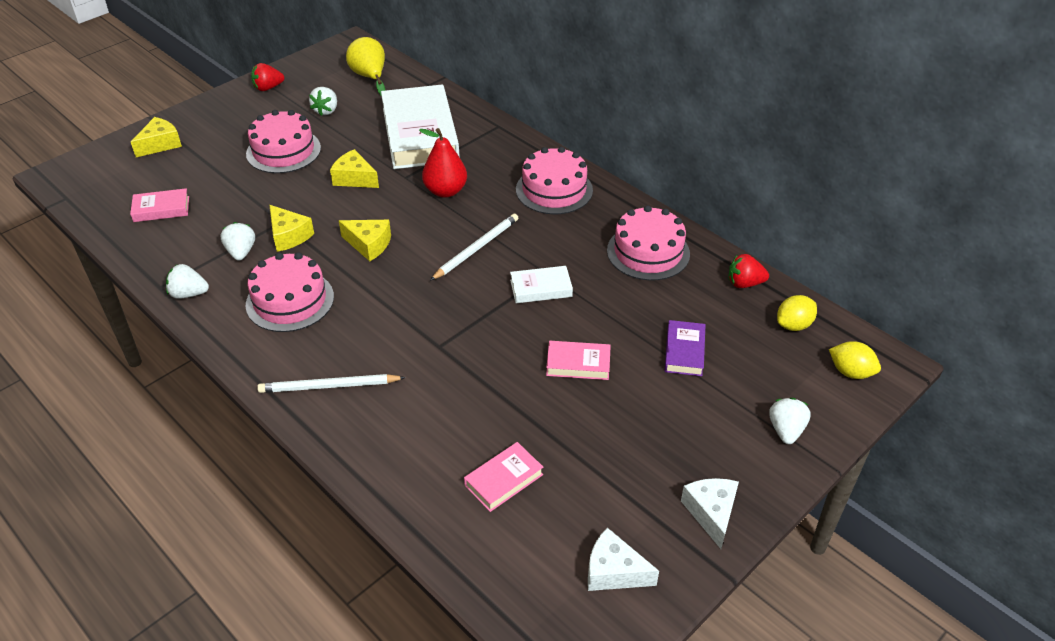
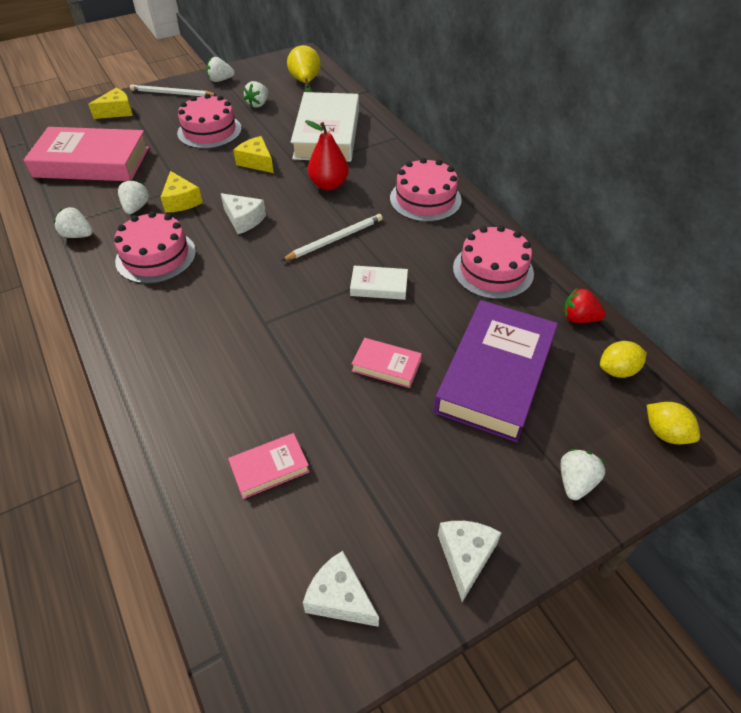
camera: 15 degrees right, 5 degrees up
pink book [130,188,189,222] -> pink book [24,127,149,181], size x2.22
red strawberry [251,63,284,91] -> white strawberry [206,57,235,82]
white pencil [257,374,406,393] -> white pencil moved to [130,84,217,96]
yellow cheese [339,220,391,261] -> white cheese [221,193,266,234]
purple book [664,320,706,376] -> purple book [434,300,558,442], size x2.22

